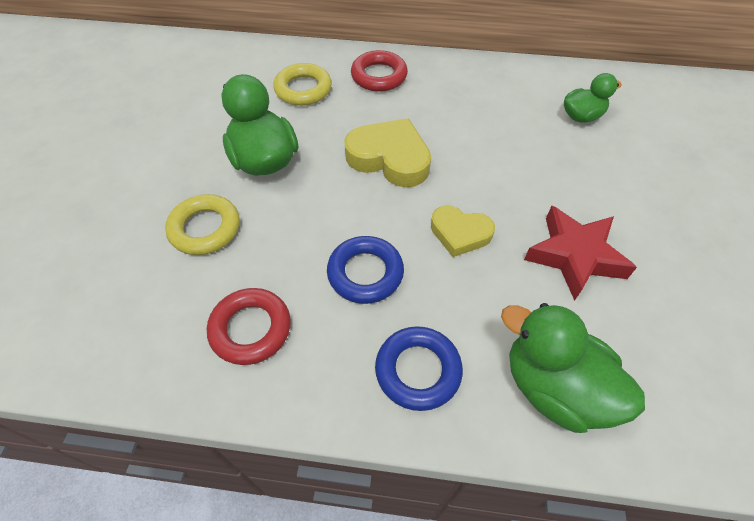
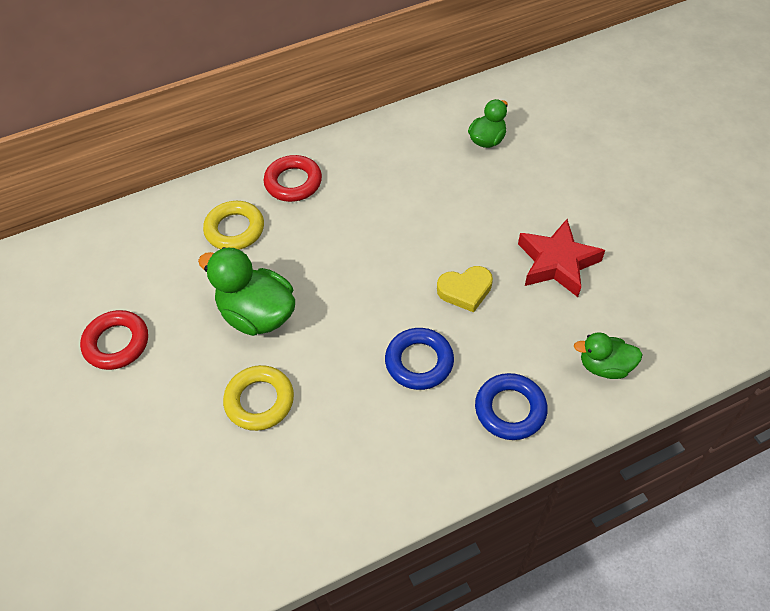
camera: 30 degrees left, 0 degrees up
red ring [207,288,291,365] -> red ring moved to [80,310,148,370]
yellow heart [344,118,431,187] -> none
green duck [501,303,645,433] -> green duck [574,332,643,379], size x0.59

